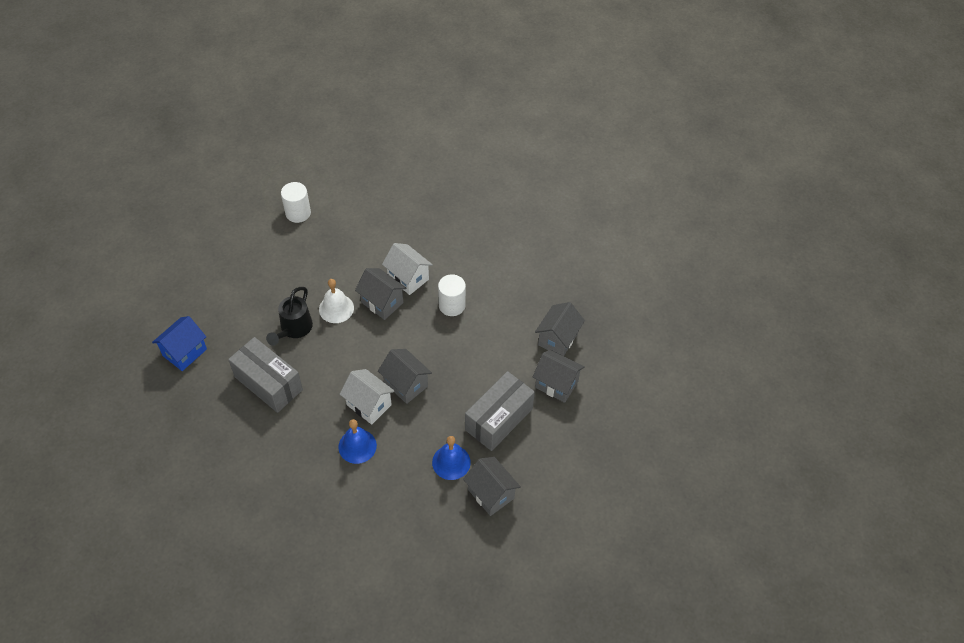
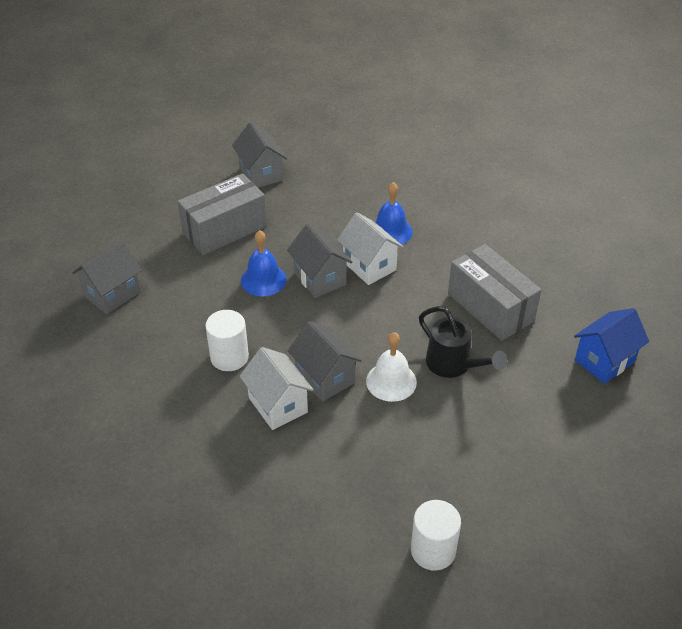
camera: 165 degrees left, 10 degrees down
black watering can [266,287,313,346] -> black watering can turned 105 degrees clockwise [419,306,507,378]
blue bell [432,436,471,480] -> blue bell moved to [241,230,287,296]
grey house [533,350,585,403] -> none

